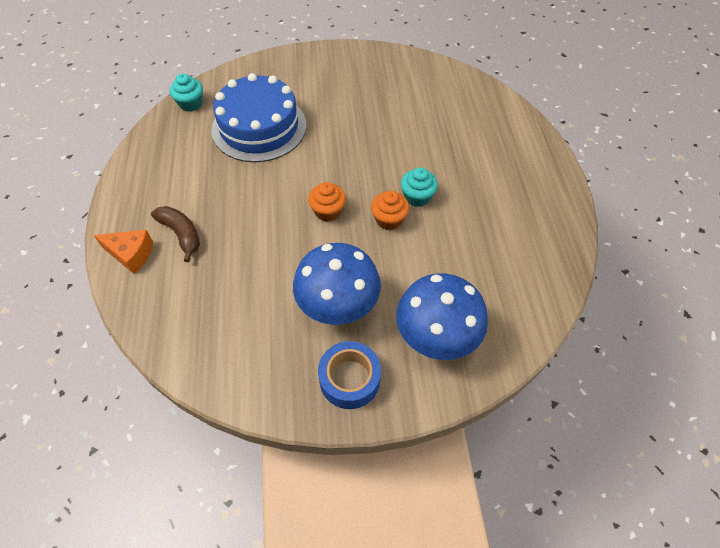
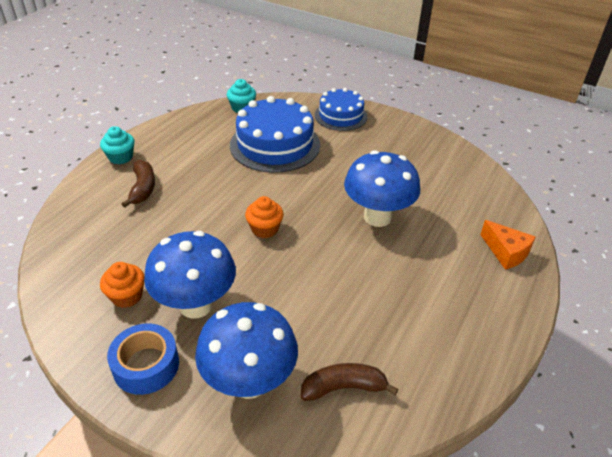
camera: 35 degrees right, 15 degrees down
orange cheese [94,230,153,274] -> orange cheese moved to [480,220,536,269]
orange cupcake [371,191,409,230] -> orange cupcake moved to [100,262,145,308]
turquoise cupcake [401,168,438,207] -> turquoise cupcake moved to [100,126,134,164]
none -> brown banana [301,363,399,401]
none -> blue cake [315,88,368,131]
none -> blue mushroom [344,150,420,227]

